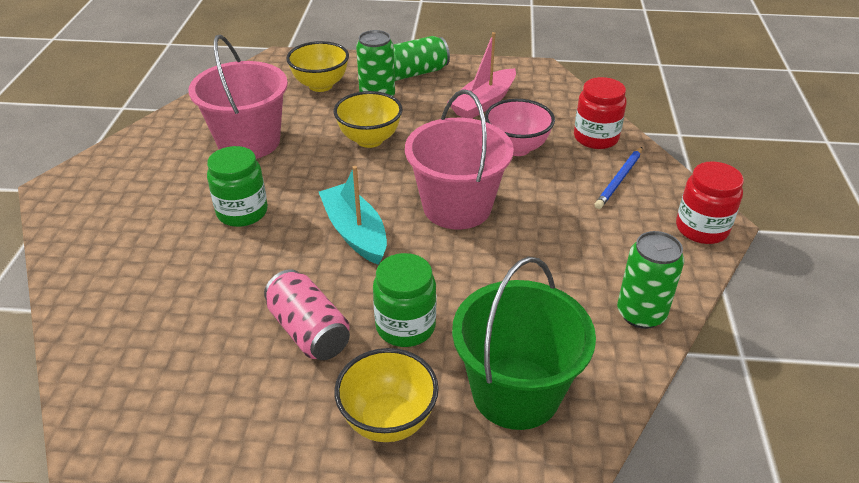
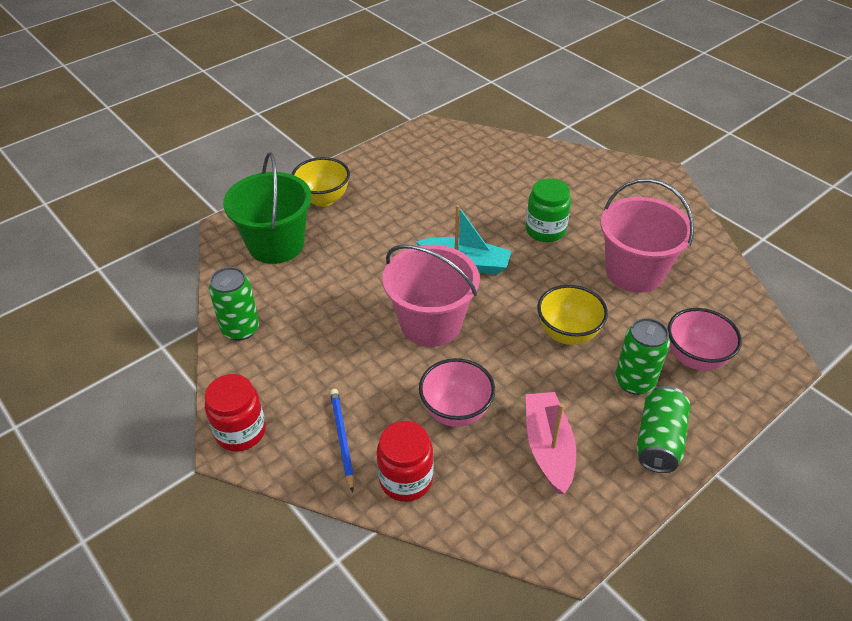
camera: 135 degrees right, 5 degrees up
pink can [264,269,350,360] -> none
yellow bowl [286,41,349,92] -> pink bowl [668,308,742,371]
green jar [373,253,436,347] -> none

